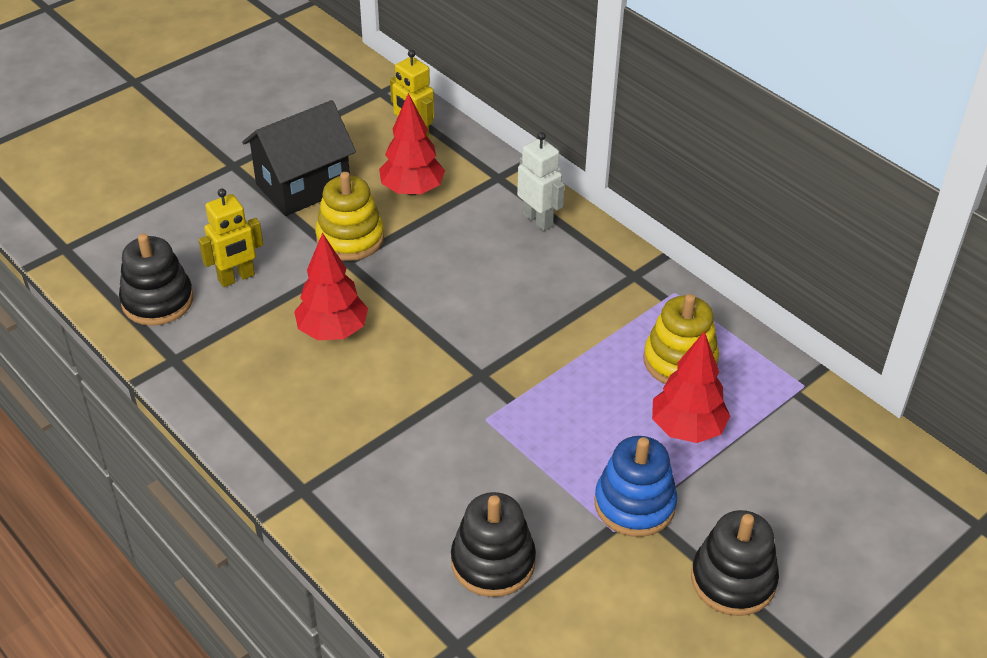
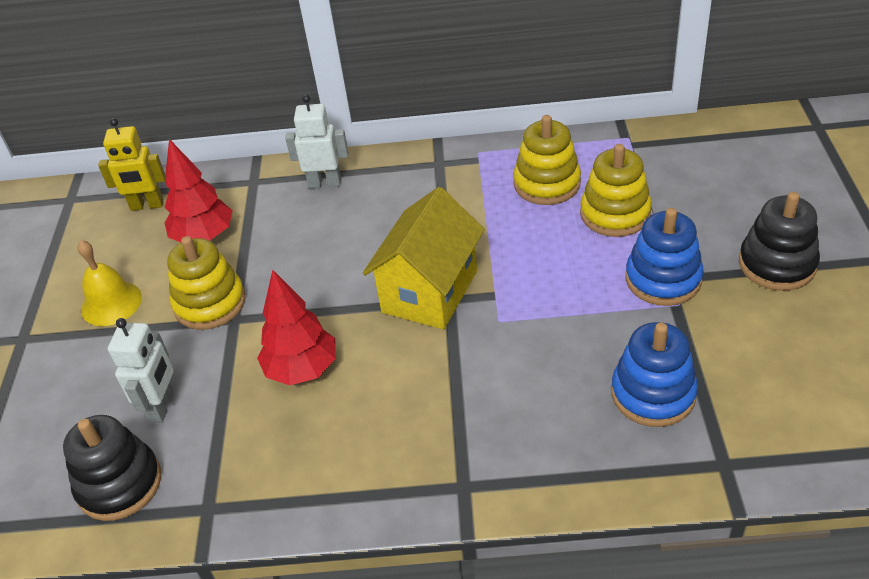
camera: 45 degrees left, 0 degrees up
yellow robot [198,188,263,287] -> white robot [108,318,175,423]
black house [242,100,356,216] -> yellow bell [77,240,142,326]
black stacking toy [451,492,536,597] -> blue stacking toy [611,322,698,427]
red tree [652,331,730,443] -> yellow stacking toy [580,144,652,237]
none -> yellow house [363,187,485,329]

